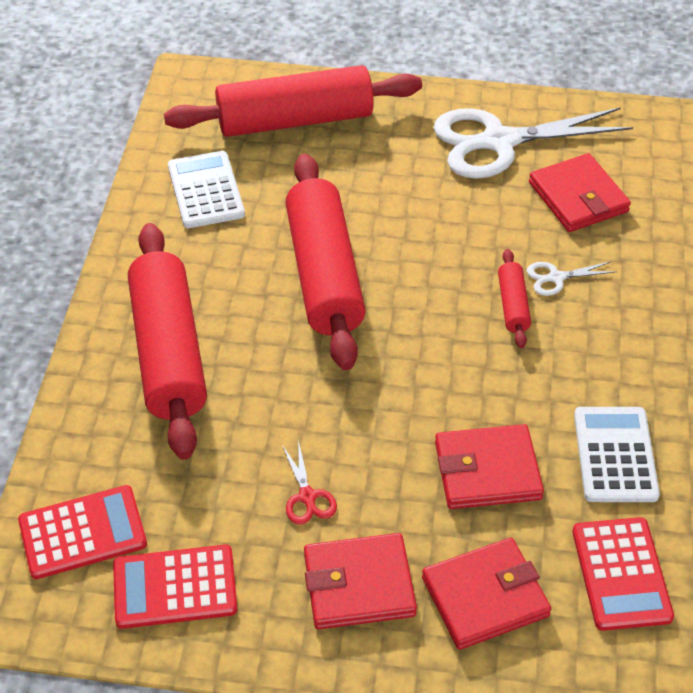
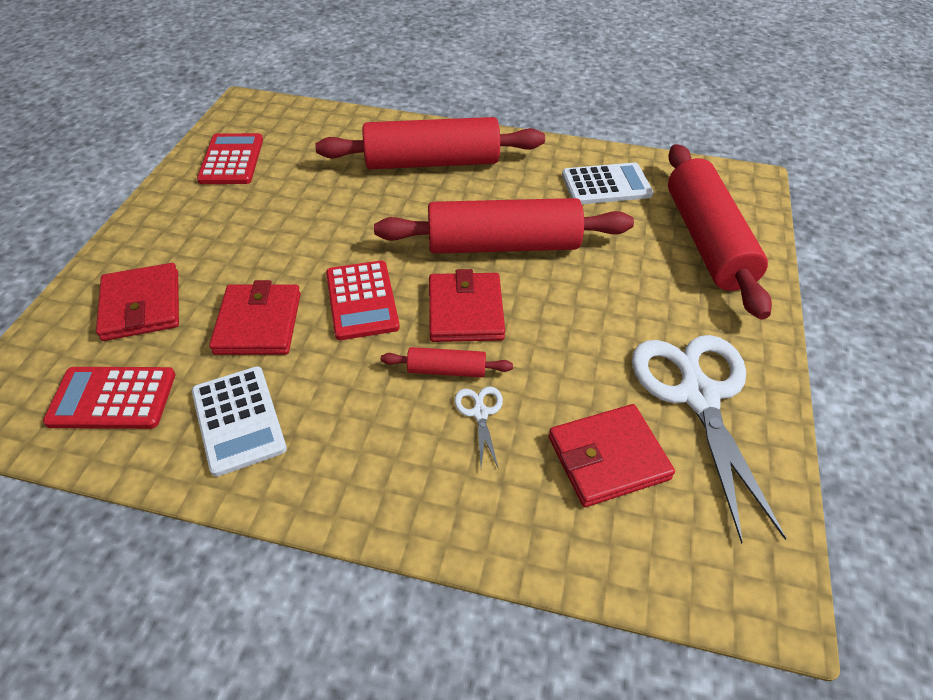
camera: 95 degrees right, 0 degrees up
red calculator [18,485,147,579] -> red calculator moved to [326,260,400,340]
red scissors [282,440,337,525] -> none
red wallet [304,533,417,629] -> red wallet moved to [429,269,505,342]
white calculator [574,407,660,502] -> white calculator turned 60 degrees clockwise [192,366,287,477]

